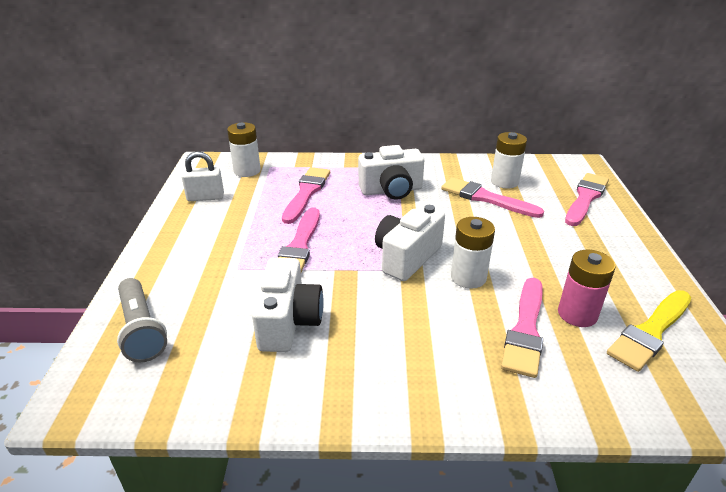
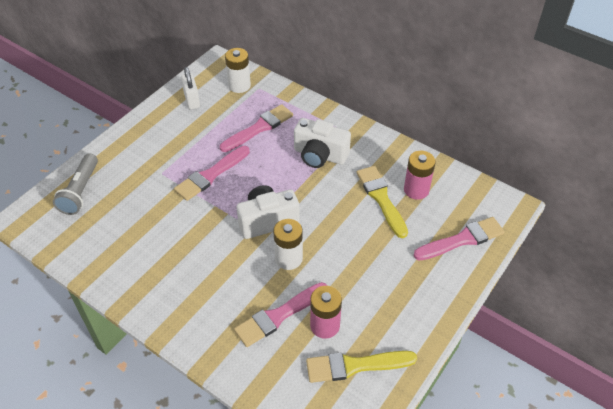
camera: 35 degrees right, 15 degrees up
white padlock [181,151,224,201] -> white padlock turned 45 degrees clockwise [181,67,200,109]
white camera [252,258,324,352] -> none
pink brush [441,177,544,218] -> yellow brush [357,166,408,238]
white battery [491,132,527,188] -> pink battery [404,151,436,200]

